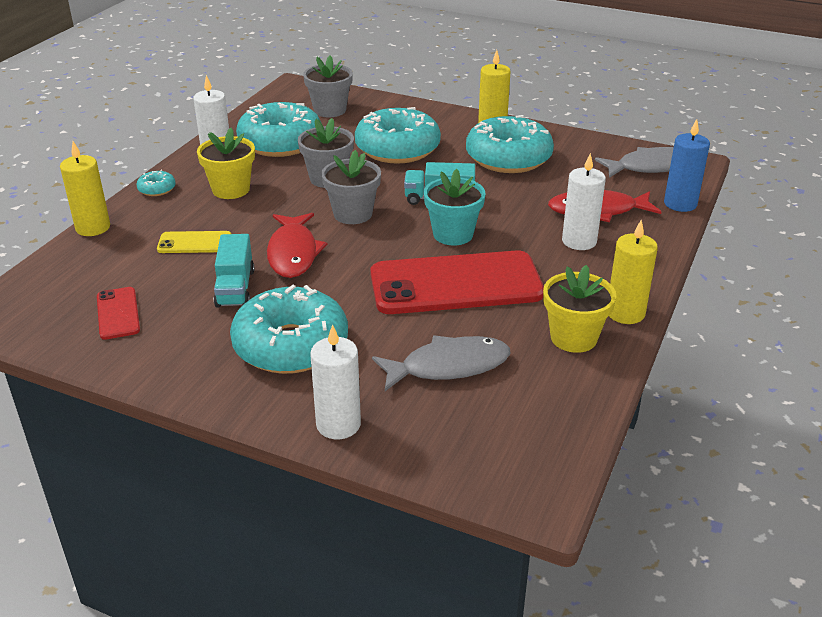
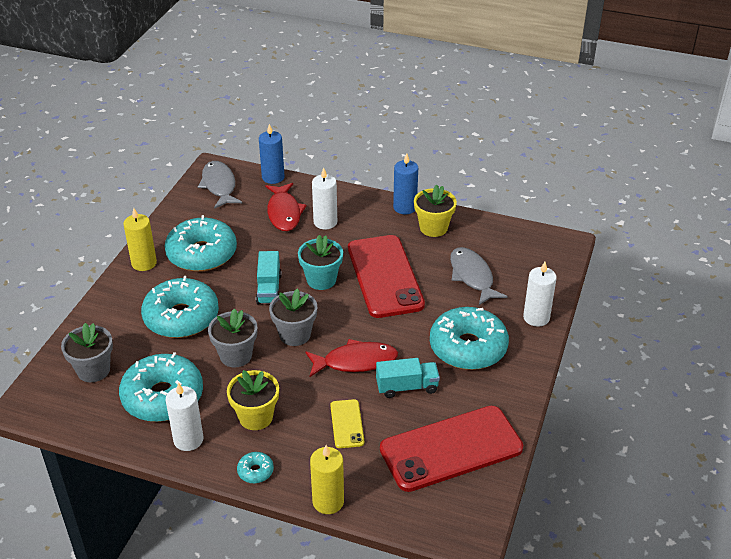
camera: 95 degrees left, 5 degrees up
red phone [97,287,140,340] -> red phone [380,406,523,492], size x2.21
yellow candle [609,220,658,324] -> blue candle [393,153,418,215]

